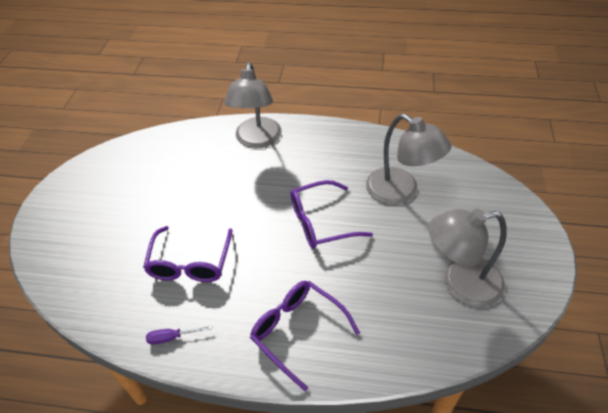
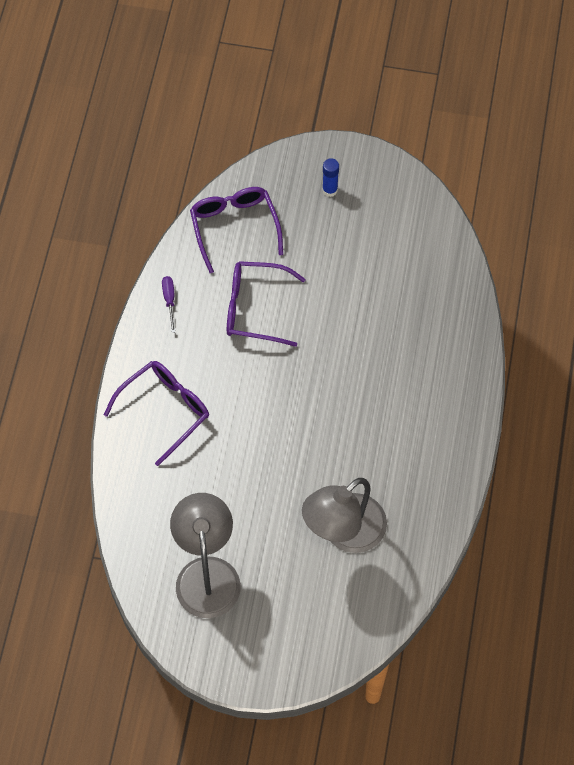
camera: 90 degrees right, 15 degrees up
grey lamp [224,62,282,148] -> none
purple glasses [291,180,373,249] -> purple glasses moved to [190,187,283,273]
none -> blue glue stick [322,158,339,197]

